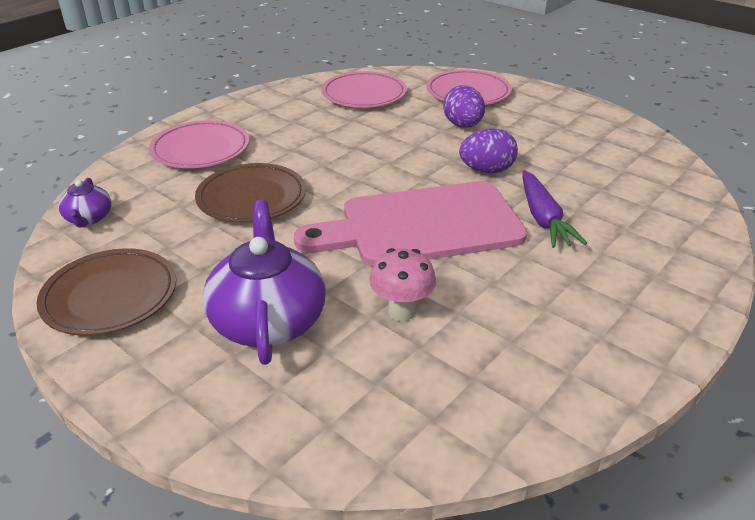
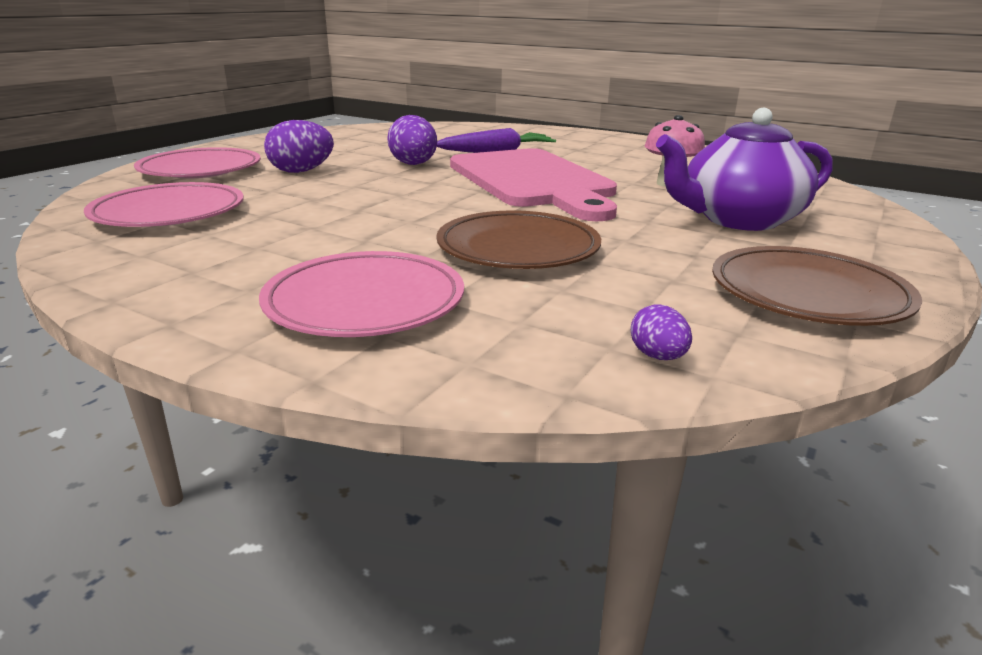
camera: 100 degrees left, 10 degrees down
purple teapot [58,178,112,228] -> purple egg [631,305,692,360]

